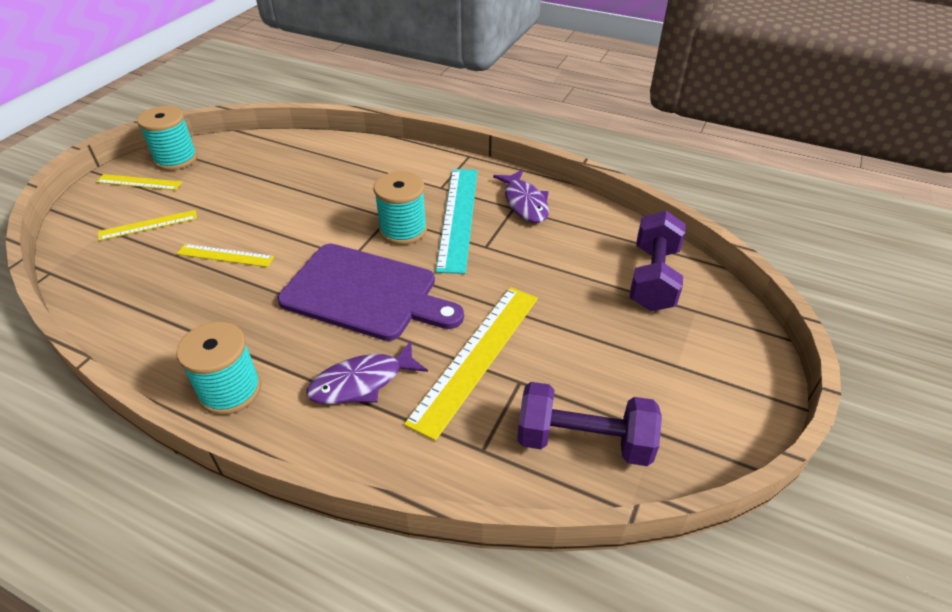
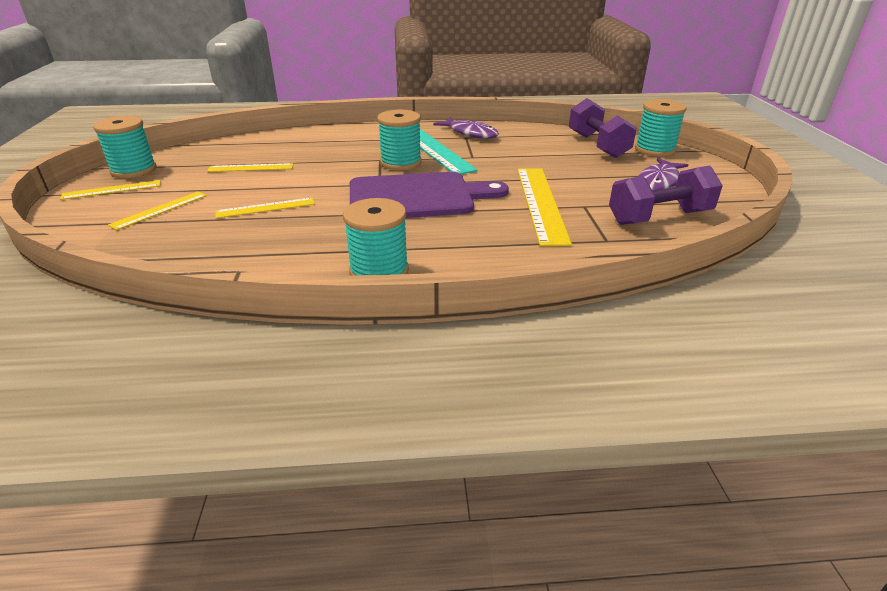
camera: 30 degrees left, 10 degrees down
purple fish [306,341,428,404] -> purple fish moved to [638,158,688,191]
none -> yellow ruler [207,163,294,172]
none -> turquoise spool [635,99,687,157]

